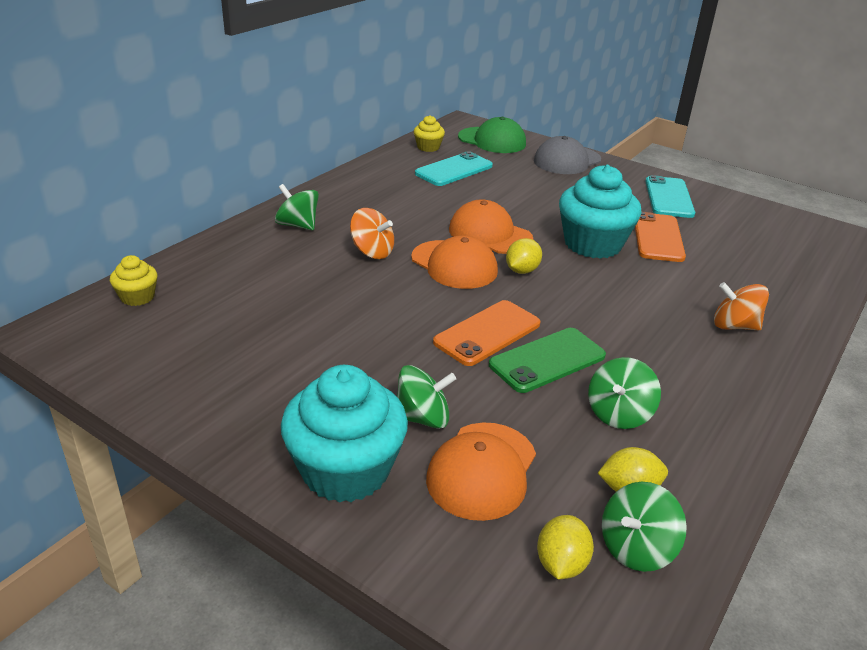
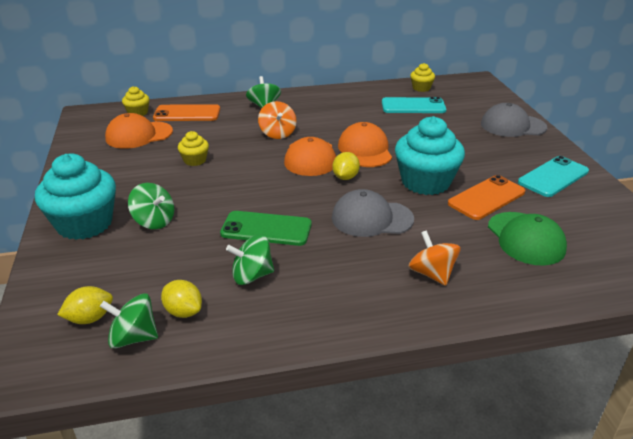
camera: 45 degrees right, 0 degrees up
orange cap [426,422,536,521] -> orange cap moved to [105,113,173,149]
orange phone [433,300,540,366] -> orange phone moved to [153,104,220,121]
green cap [458,117,526,153] -> green cap moved to [488,212,567,266]
yellow lemon [506,238,542,274] -> yellow lemon turned 60 degrees counterclockwise [333,152,360,180]
none -> yellow cupcake [178,131,209,166]
none -> grey cap [332,189,414,237]

